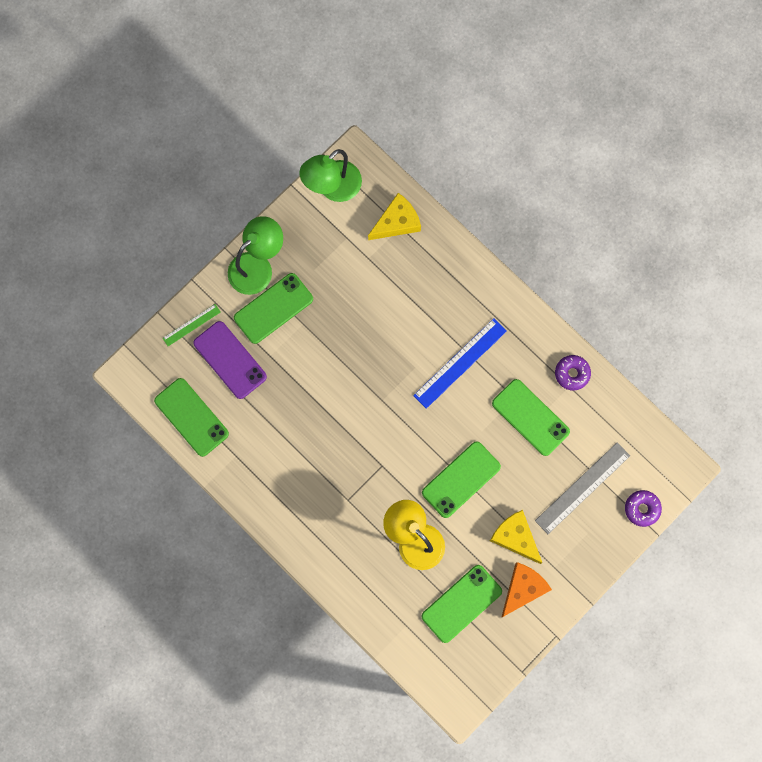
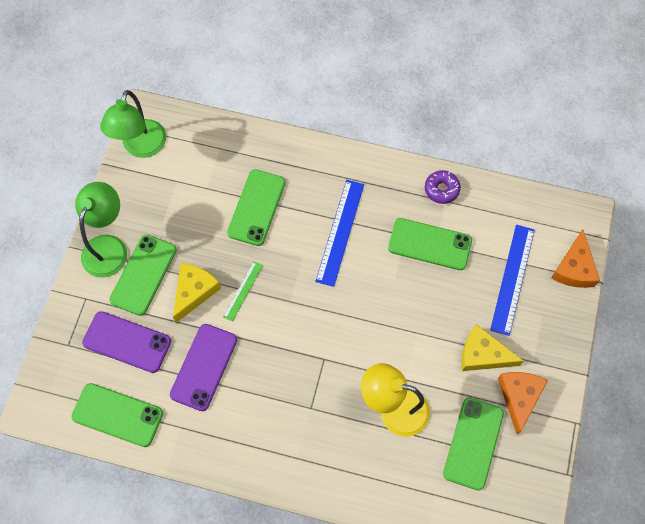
camera: 30 degrees left, 10 degrees down
green ruler [163,304,221,346] -> green ruler moved to [223,261,263,322]
yellow cheese [368,193,421,240] -> yellow cheese moved to [173,263,221,323]
green phone [422,442,501,518] -> green phone moved to [227,169,285,246]
grey ruler [535,443,630,534] -> blue ruler [490,225,535,336]
purple donut [625,490,662,527] -> orange cheese [551,229,600,288]
none -> purple phone [170,324,237,411]

